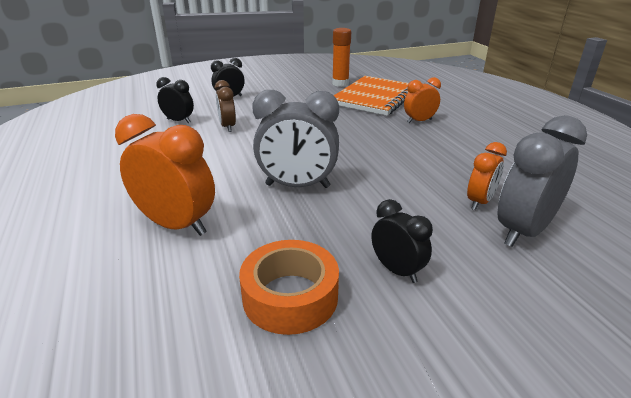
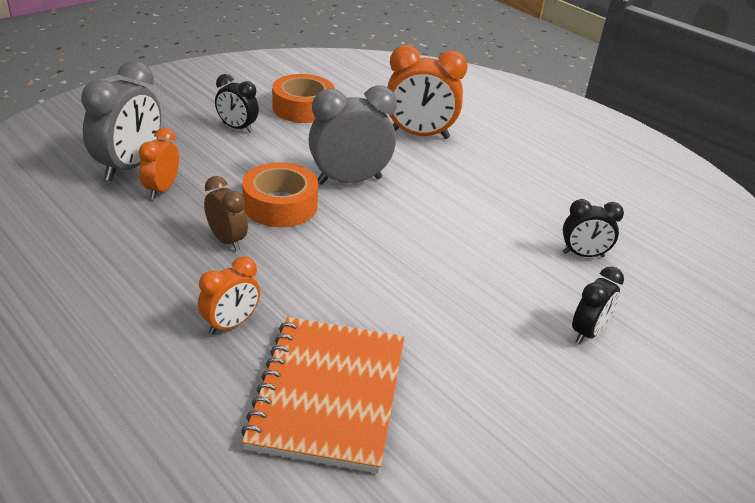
camera: 155 degrees right, 5 degrees up
brown clock [215,80,236,132] -> brown clock moved to [204,176,248,251]
orange glue stick [332,28,351,87] -> none
none -> orange tape [242,162,318,227]

